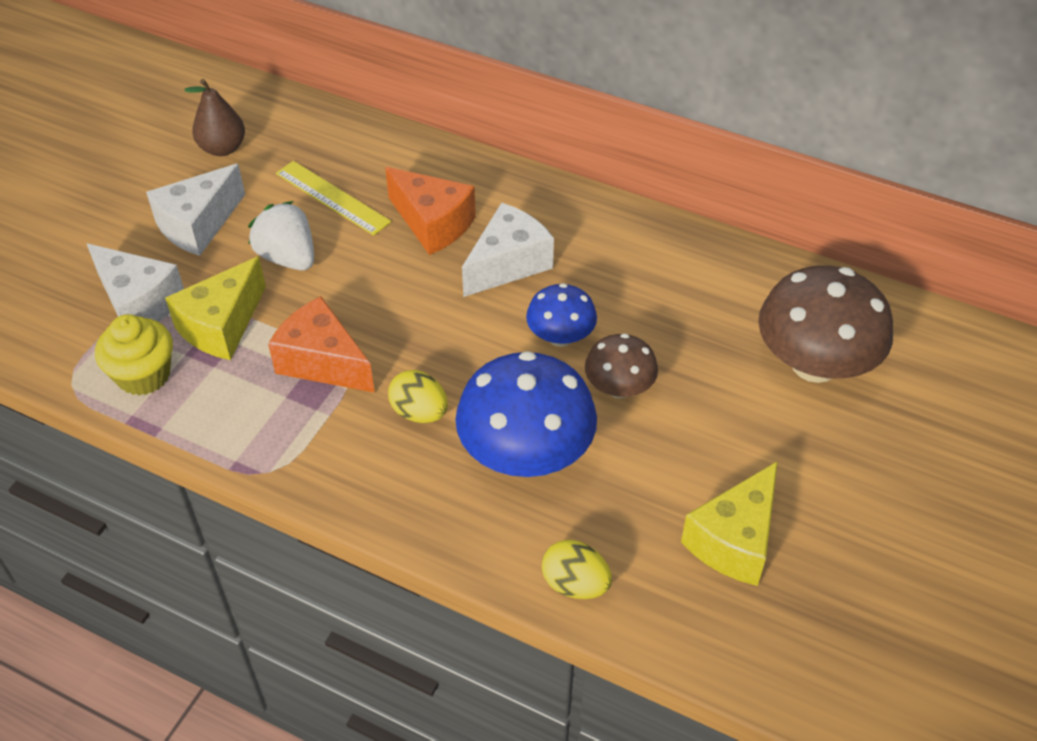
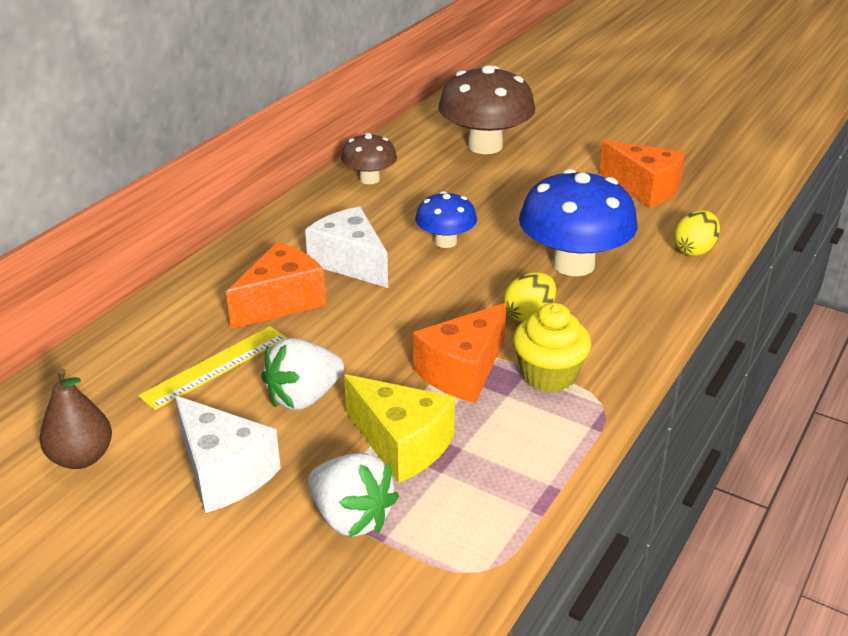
camera: 85 degrees left, 15 degrees down
white cheese [87,243,184,322] -> white strawberry [308,453,399,537]
yellow cupcake [95,314,173,396] -> yellow cupcake moved to [513,303,591,392]
brown mushroom [585,333,658,399] -> brown mushroom moved to [341,133,397,184]
yellow cheese [681,461,778,586] -> orange cheese [599,140,685,208]

